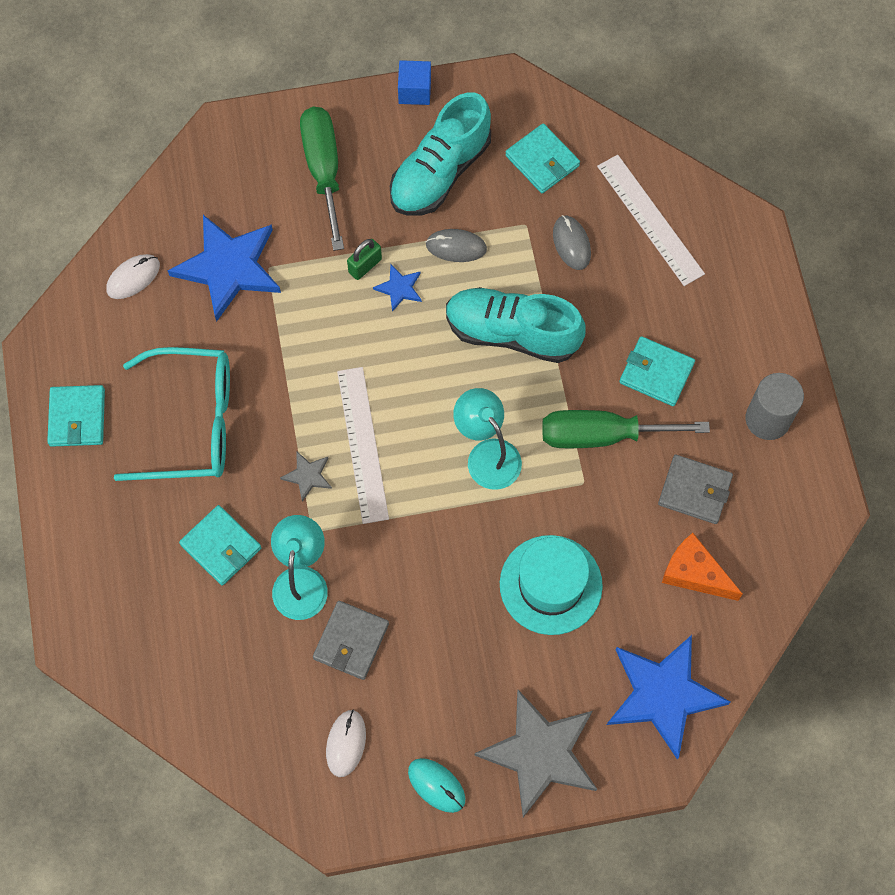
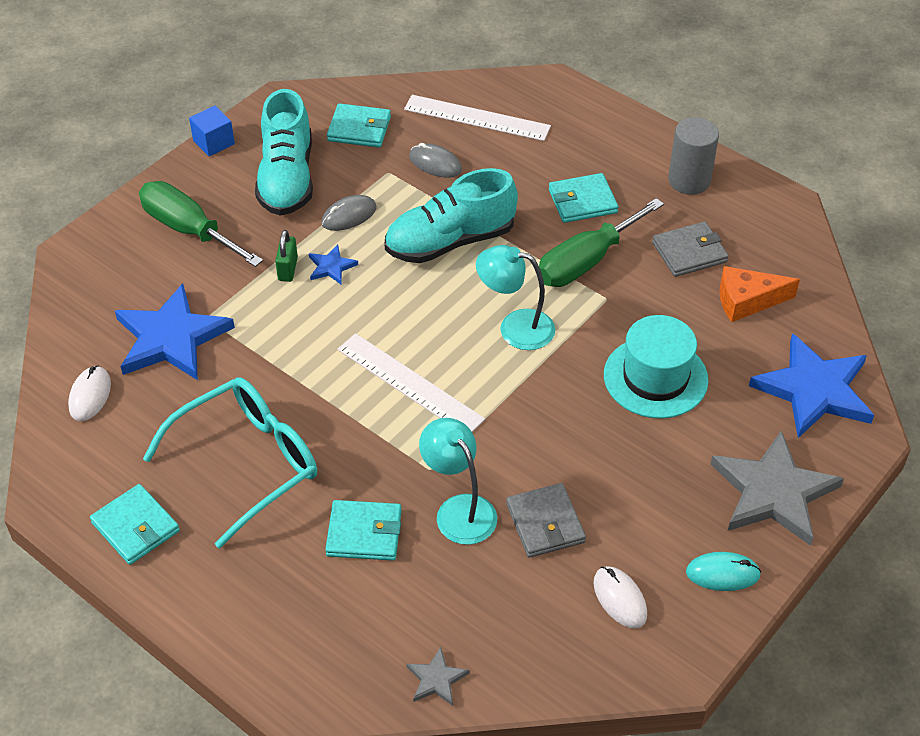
camera: 40 degrees left, 20 degrees down
grey star [280,451,332,502] -> grey star moved to [406,647,469,706]

